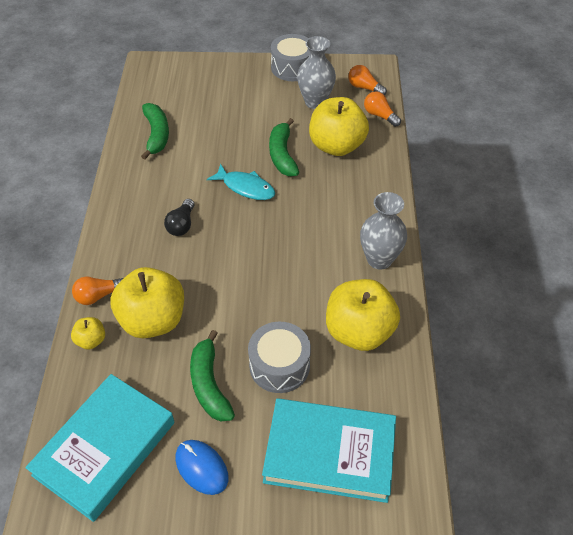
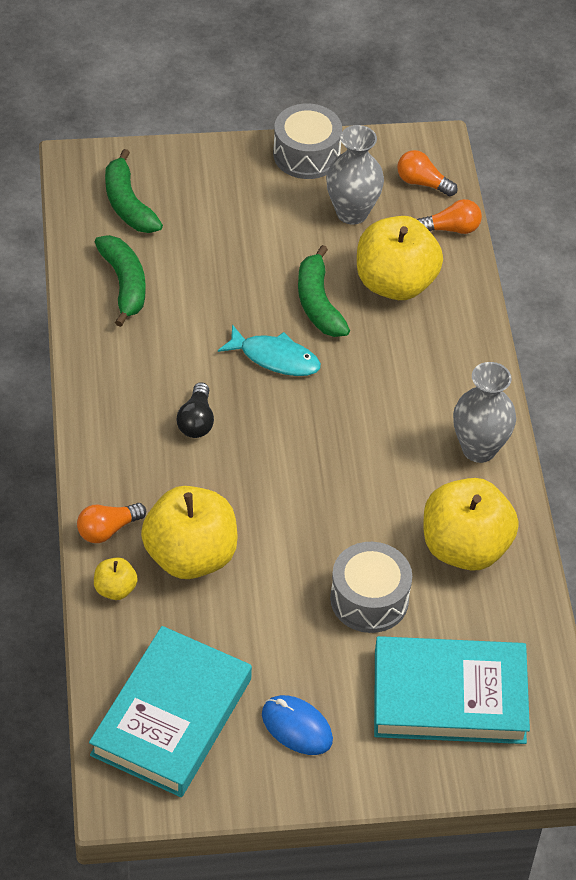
camera: 10 degrees left, 0 degrees up
green banana [190,330,235,421] -> green banana moved to [105,149,163,233]
orange light bulb [364,92,401,127] -> orange light bulb turned 135 degrees clockwise [417,199,482,234]

